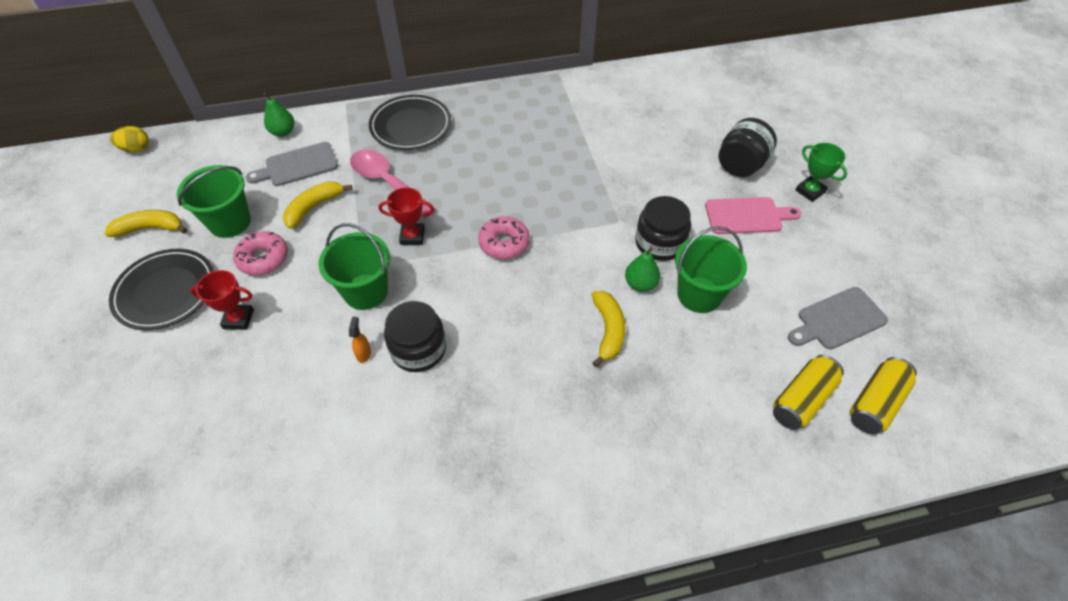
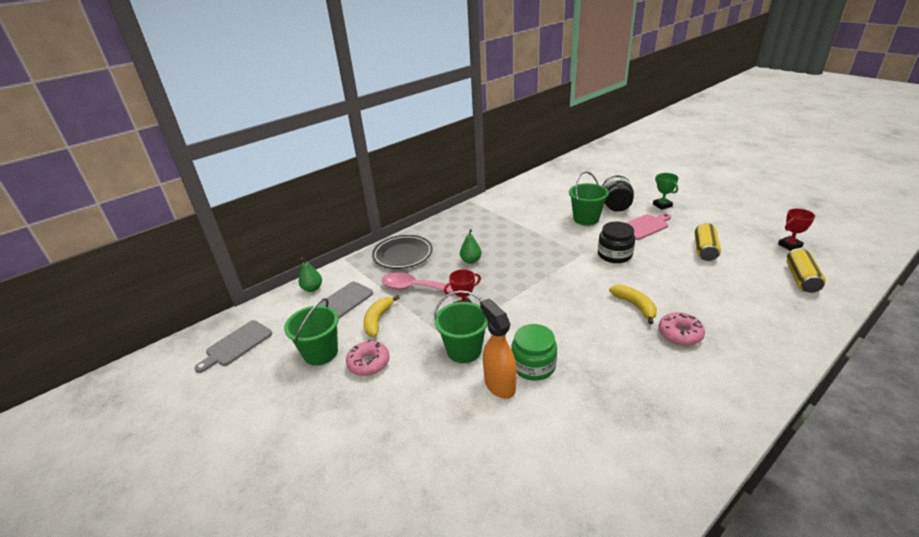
camera: 25 degrees left, 20 degrees down
yellow banana [104,210,187,237] -> none
black plate [109,249,214,330] -> none
yellow egg [110,126,149,152] -> none
red trophy [190,270,254,330] -> red trophy moved to [778,208,815,251]
orange spray bottle [349,317,371,363] -> orange spray bottle [480,299,517,399], size x2.37
black jar [384,301,446,372] -> green jar [511,324,557,381]
pink donut [478,216,530,259] -> pink donut moved to [659,312,705,346]
green pear [625,248,660,292] -> green pear moved to [460,229,482,264]
green bucket [675,226,747,313] -> green bucket moved to [569,171,609,225]
yellow can [773,355,844,430] -> yellow can moved to [695,222,721,261]
grey cutting board [788,287,888,350] -> grey cutting board moved to [194,320,272,373]
green trophy [796,143,847,202] -> green trophy turned 45 degrees clockwise [653,173,678,210]

